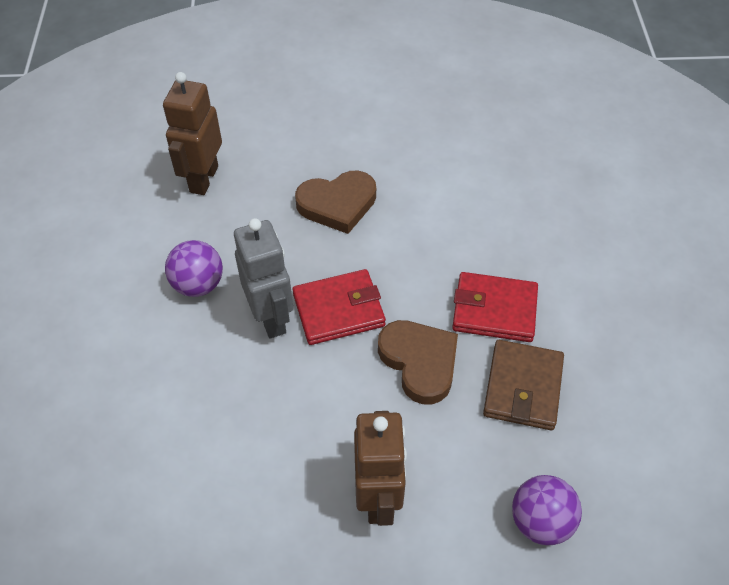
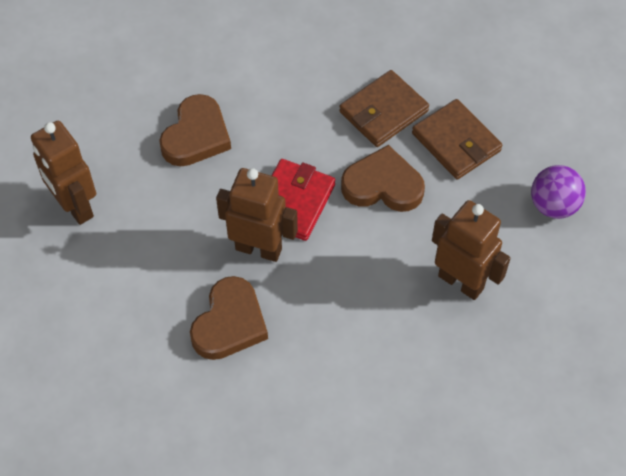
camera: 50 degrees left, 5 degrees up
purple ball [165,240,223,297] -> none
grey robot [234,218,293,338] -> brown robot [216,168,298,262]
red wallet [452,272,538,342] -> brown wallet [339,70,429,147]
none -> brown heart [190,276,268,360]

